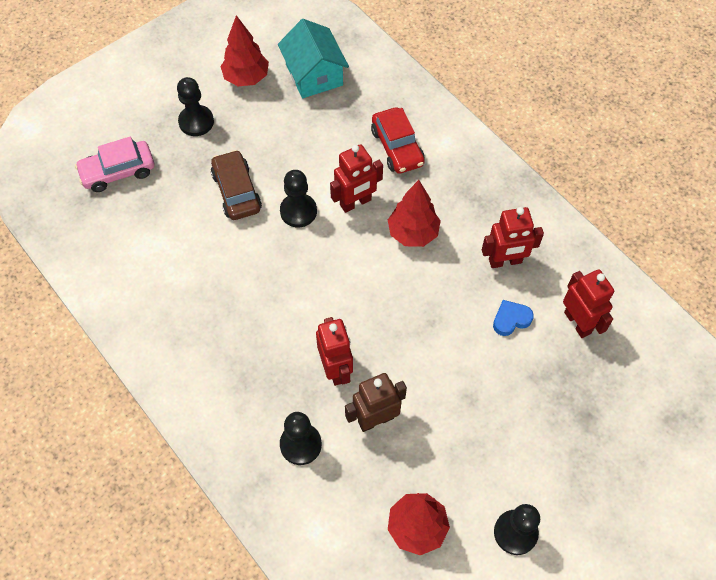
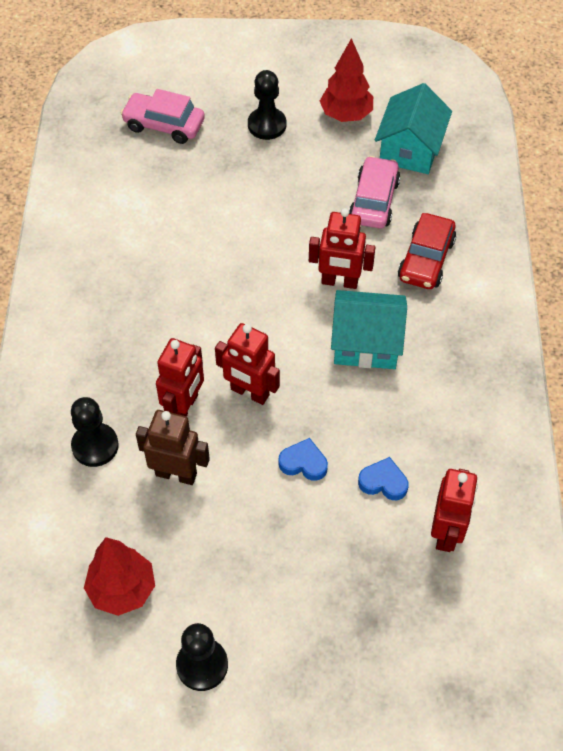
camera: 40 degrees right, 5 degrees down
brown car [211,150,262,220] -> none
black pawn [280,170,317,227] -> none
red tree [388,180,441,247] -> turquoise house [331,290,407,369]
red robot [482,207,544,268] -> red robot moved to [215,323,280,405]
none -> blue heart [279,438,328,481]
none -> pink car [349,156,401,229]

